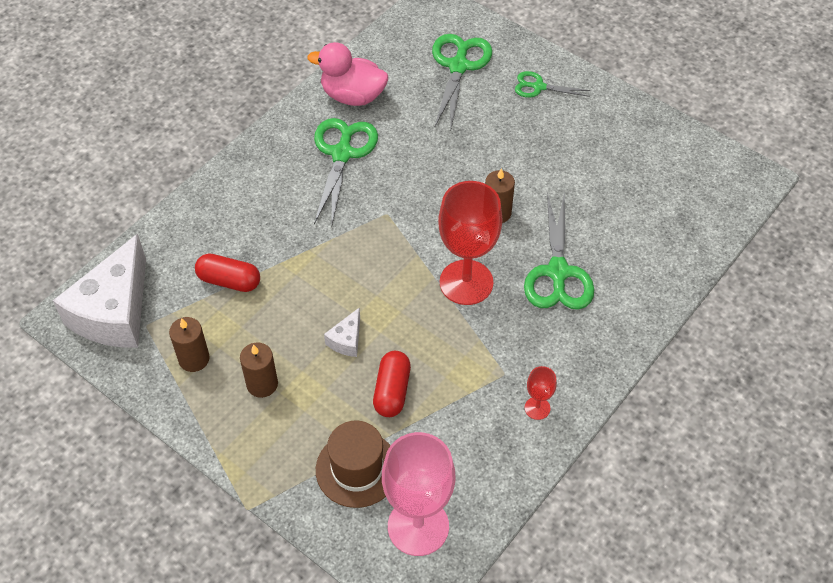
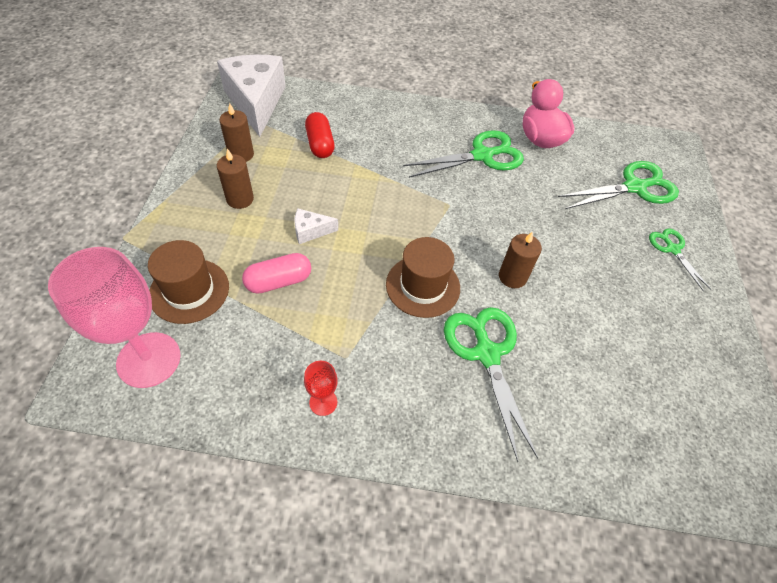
camera: 55 degrees right, 0 degrees up
white cheese [53,234,146,348] -> white cheese turned 90 degrees clockwise [217,55,286,137]
red capsule [373,351,411,417] -> pink capsule [242,253,311,294]
red goblet [438,181,502,305] -> brown hat [386,237,460,318]
green scissors [524,192,594,310] -> green scissors turned 105 degrees clockwise [444,307,538,462]

